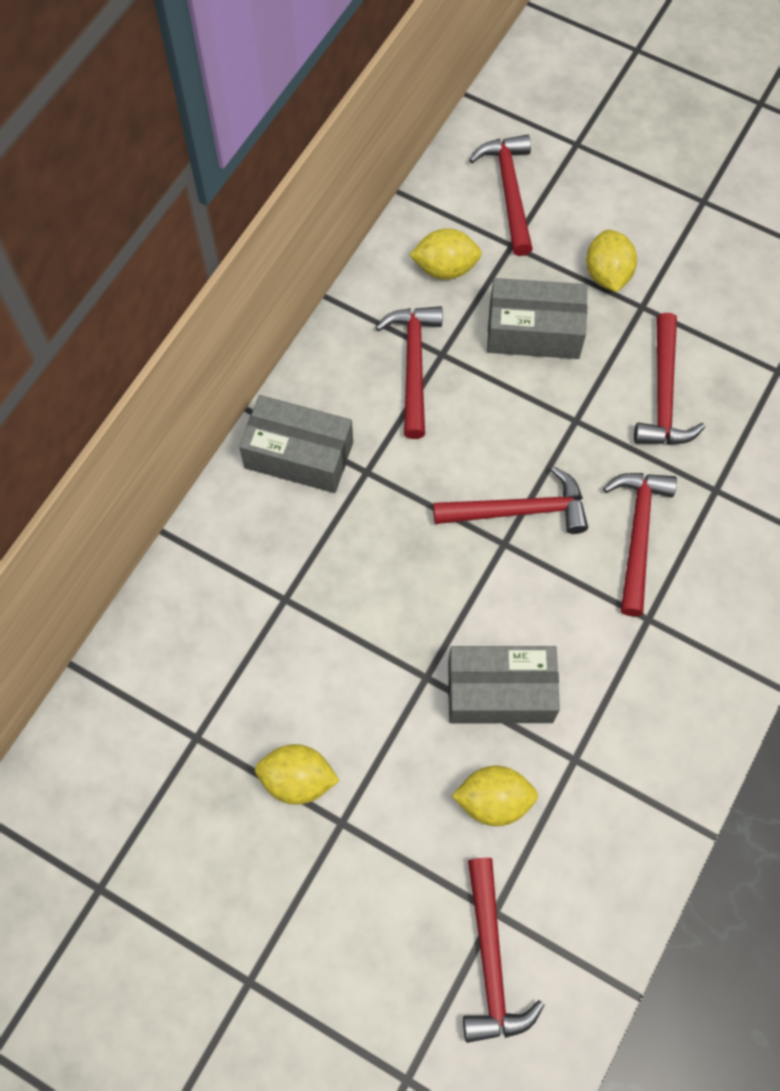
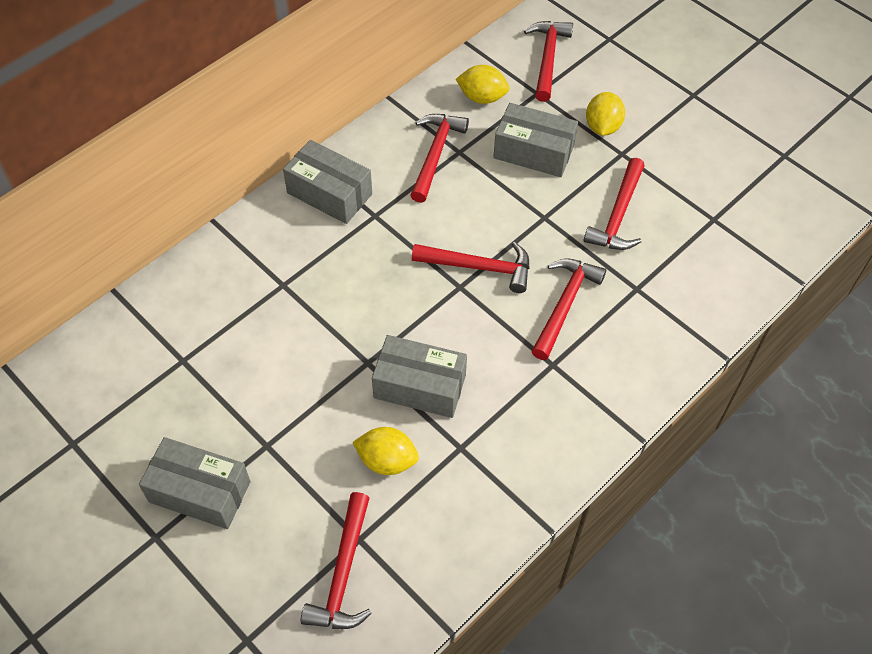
camera: 15 degrees right, 10 degrees down
yellow lemon [255,744,339,805] -> none
none -> grey box [139,437,250,529]

